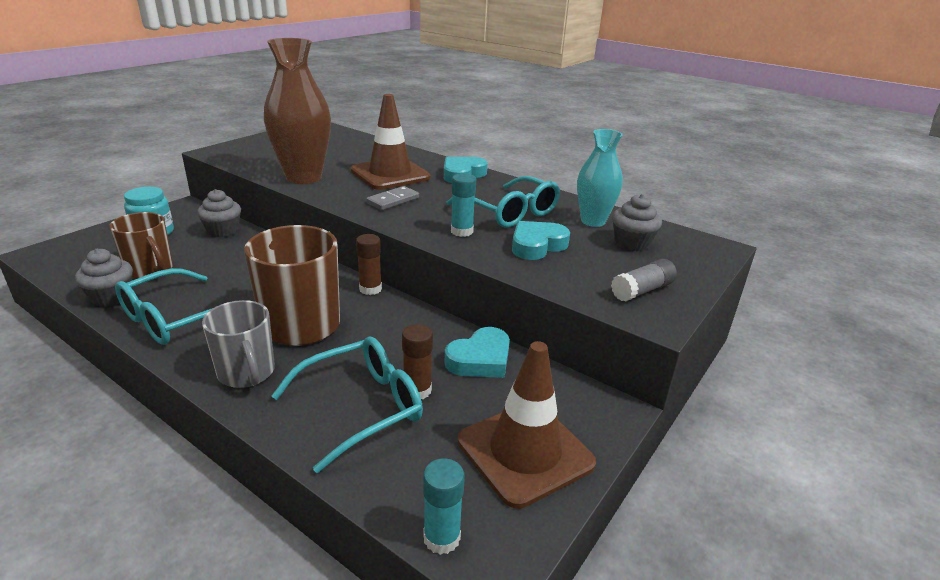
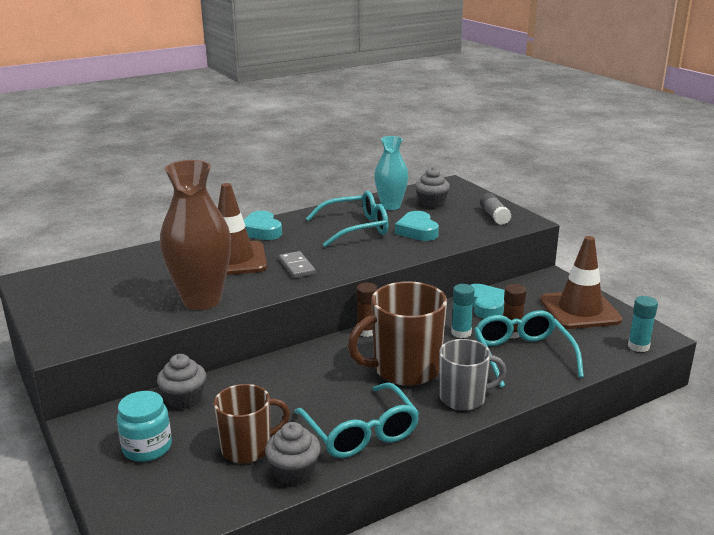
camera: 65 degrees left, 5 degrees down
turquoise glue stick [451,173,476,237] -> turquoise glue stick moved to [451,284,475,338]

